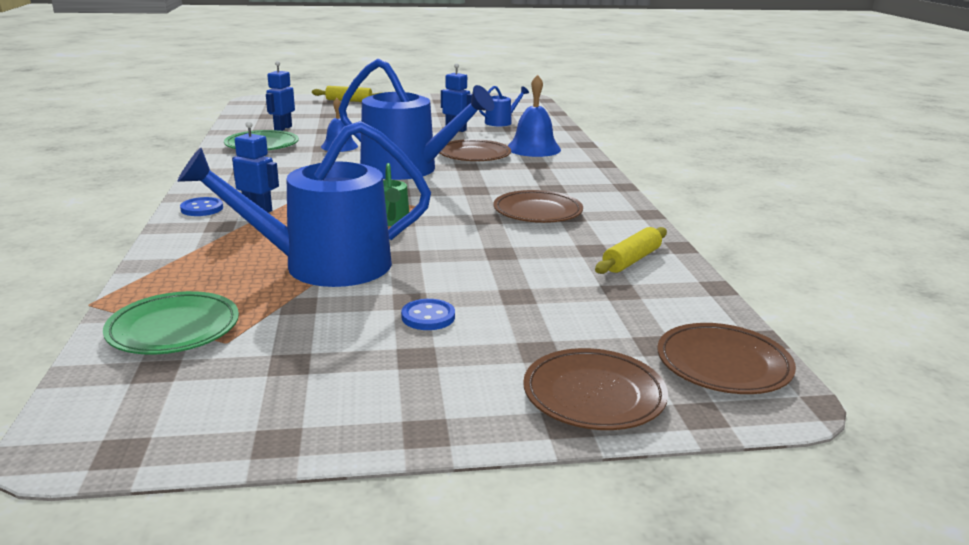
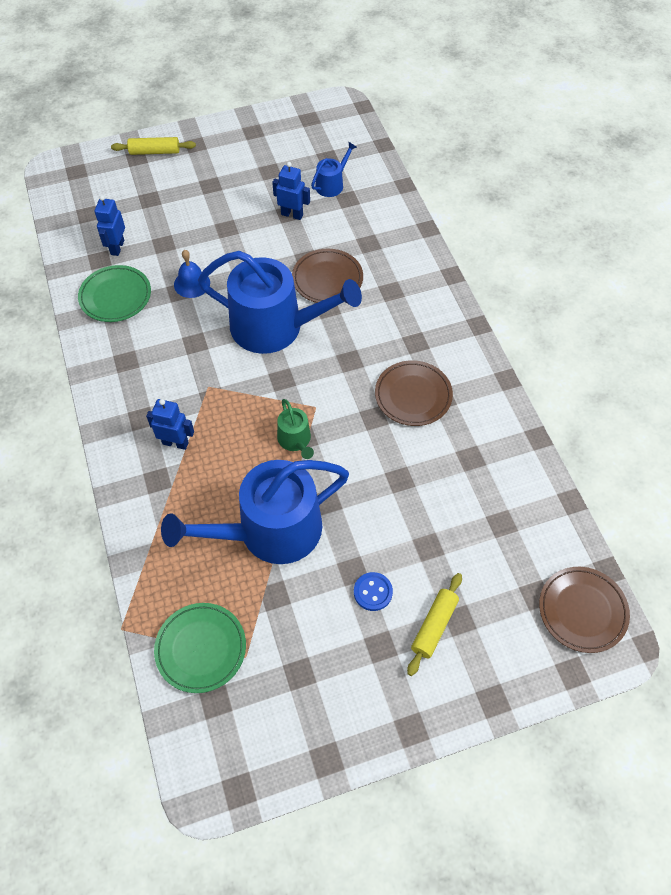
camera: 10 degrees left, 35 degrees up
blue button [180,197,223,216] -> none
blue bell [508,75,561,157] -> none
brown plate [523,348,668,430] -> none
yellow rolling pin [595,227,667,274] -> yellow rolling pin moved to [407,573,462,676]

